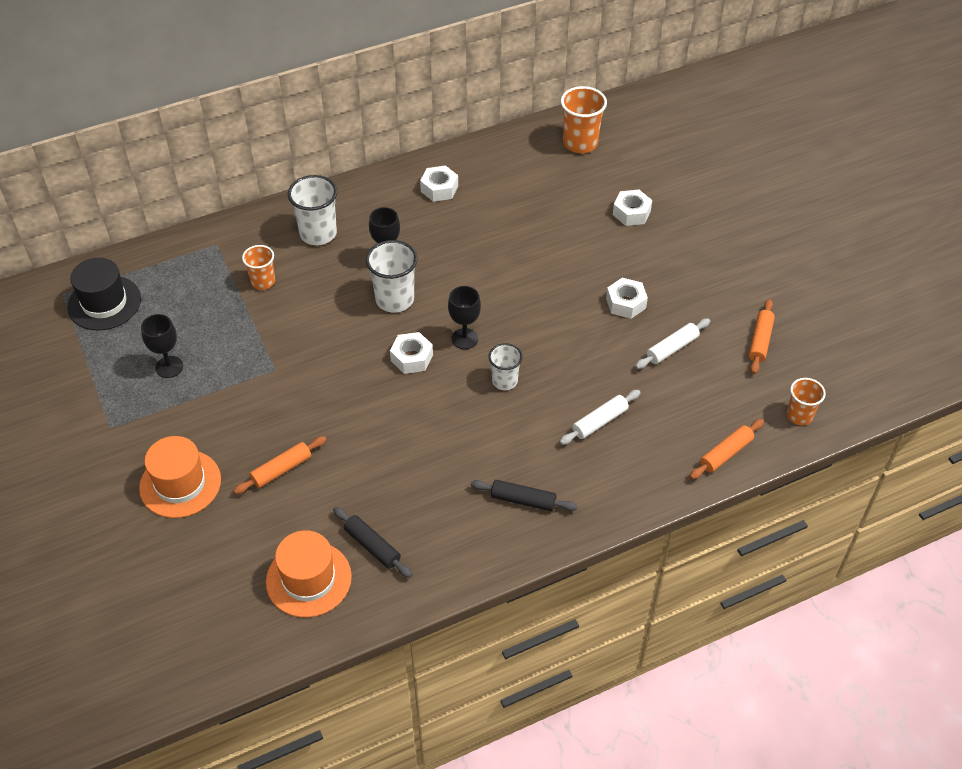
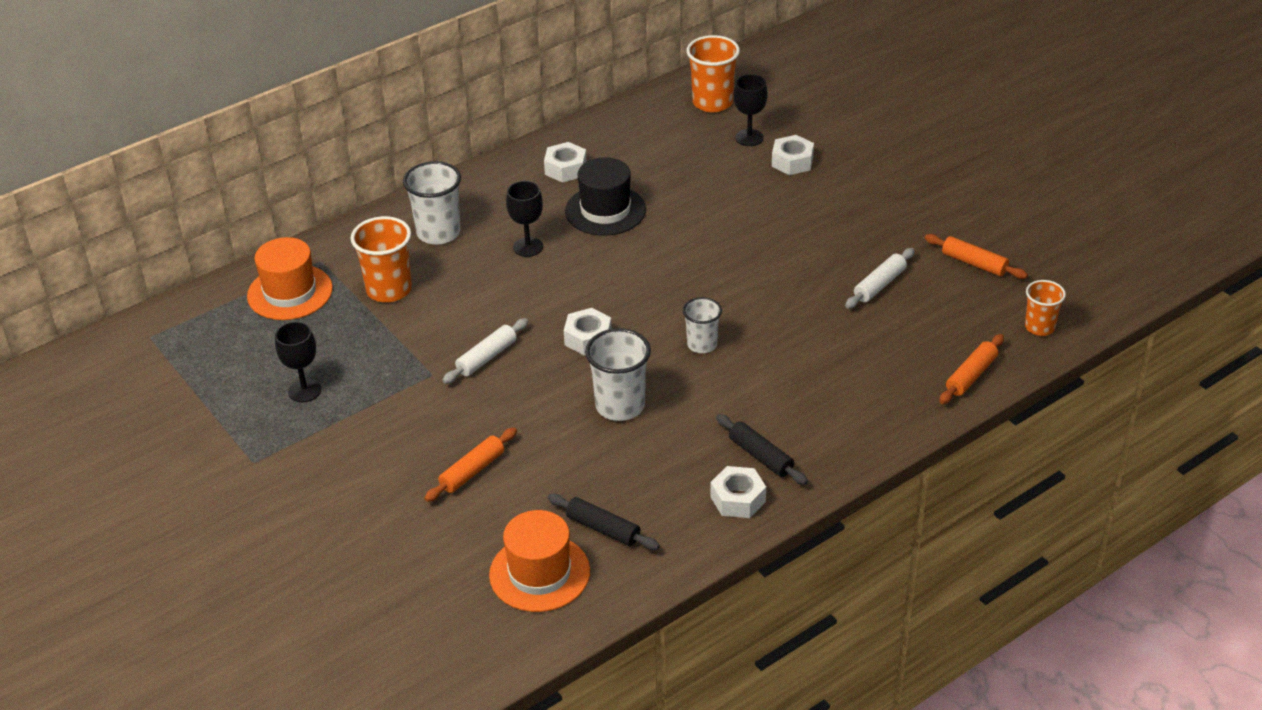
camera: 10 degrees left, 10 degrees down
black hat [67,258,141,331] -> black hat moved to [565,157,646,236]
orange hat [139,436,221,518] -> orange hat moved to [247,237,333,320]
orange cup [242,245,275,290] -> orange cup [351,216,412,302], size x1.59
white cup [366,240,418,313] -> white cup moved to [585,328,651,421]
black goblet [448,286,481,349] -> black goblet moved to [734,74,768,146]
black rolling pin [471,480,577,511] -> black rolling pin turned 45 degrees clockwise [716,414,808,485]
white rolling pin [560,390,641,445] -> white rolling pin moved to [442,318,528,384]
white nut [606,278,648,319] -> white nut moved to [710,466,766,518]
orange rolling pin [749,299,775,374] -> orange rolling pin turned 60 degrees counterclockwise [925,234,1028,279]

